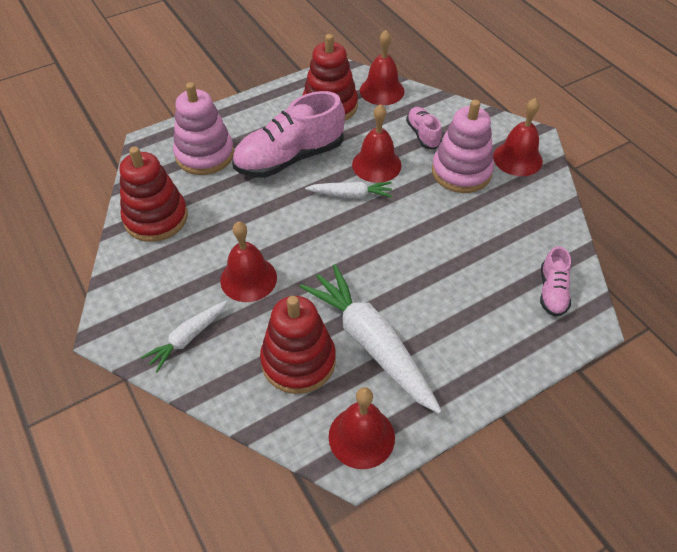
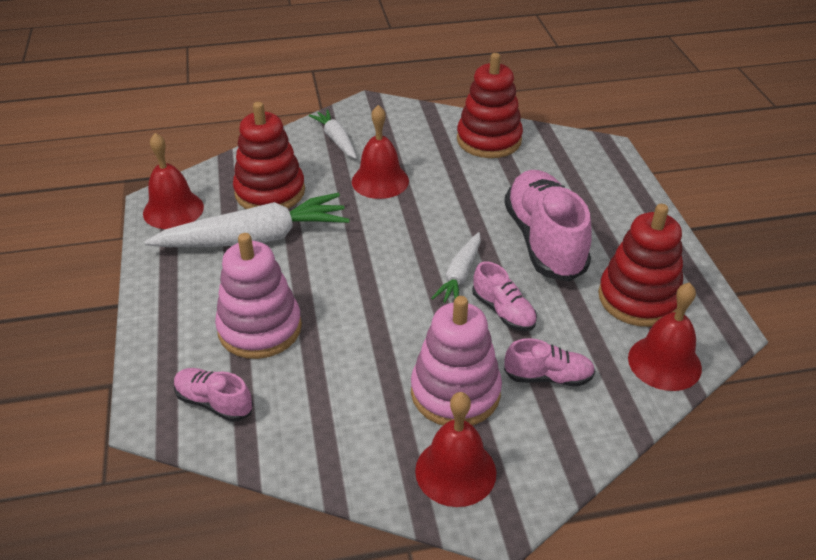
camera: 110 degrees right, 10 degrees down
pink stacking toy [173,82,234,175] -> pink stacking toy moved to [215,233,302,359]
red bell [352,104,402,183] -> pink shoe [472,261,537,331]

